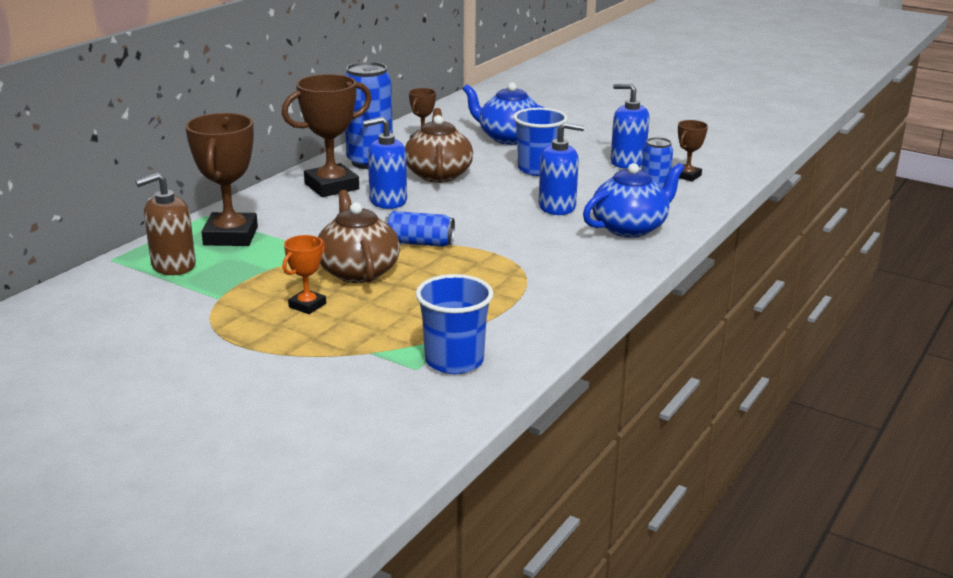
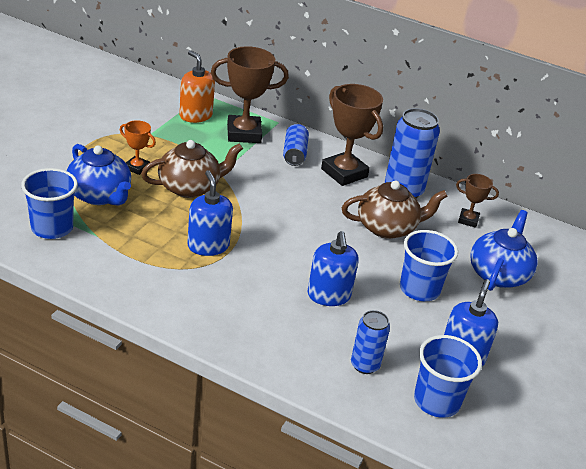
camera: 80 degrees right, 10 degrees up
brown soap dispenser [136,173,196,275] -> orange soap dispenser [179,50,215,123]
blue soap dispenser [363,117,407,209] -> blue soap dispenser moved to [187,170,233,256]
blue can [385,211,455,247] -> blue can moved to [283,124,309,166]
blue teapot [583,163,685,238] -> blue teapot moved to [67,144,131,205]
brown trophy [678,120,708,181] -> blue cup [414,335,482,418]

